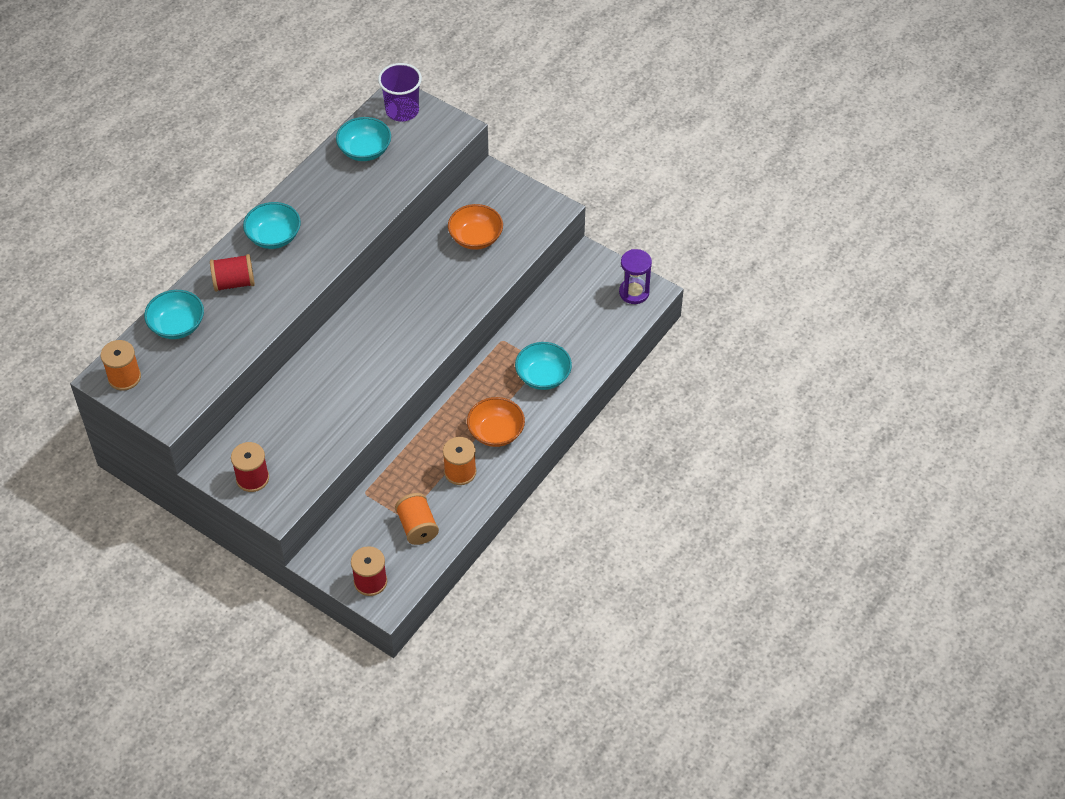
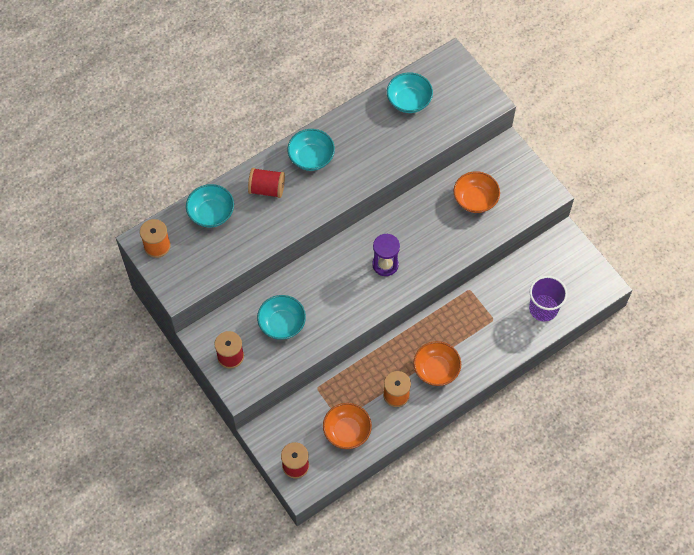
camera: 20 degrees right, 10 degrees up
purple cup [378,63,422,121] -> purple cup moved to [529,276,568,322]
orange spool [395,493,439,545] -> orange bowl [323,403,372,449]
turquoise bowl [515,342,572,390] -> turquoise bowl moved to [257,295,306,340]
purple hourglass [619,249,652,304] -> purple hourglass moved to [372,233,400,276]

